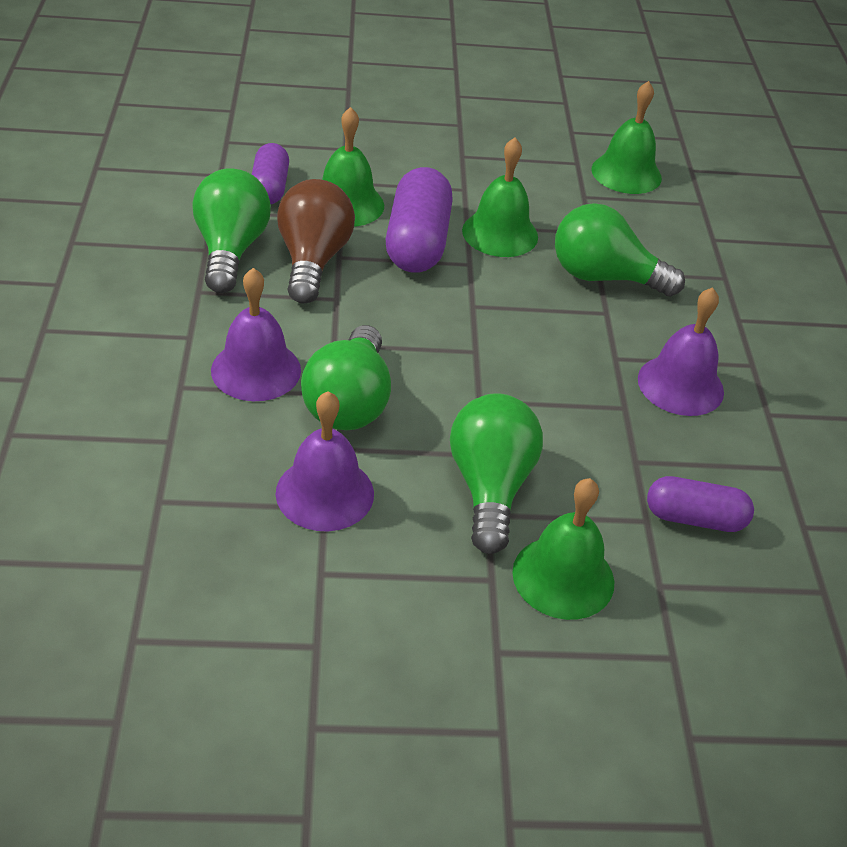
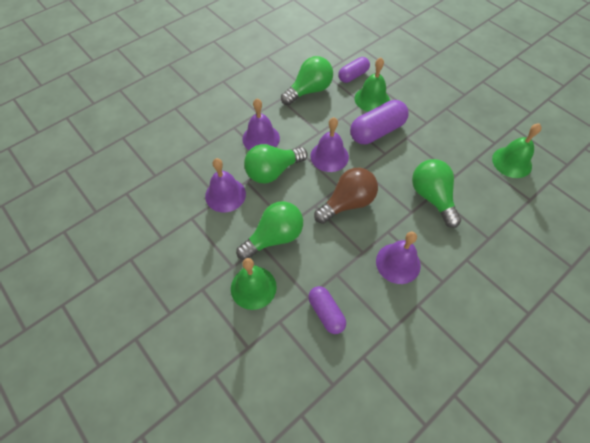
camera: 55 degrees right, 15 degrees up
brown light bulb [277,179,355,304] -> brown light bulb moved to [314,168,378,224]
green bell [462,137,538,257] -> none
none -> purple bell [310,117,349,172]

